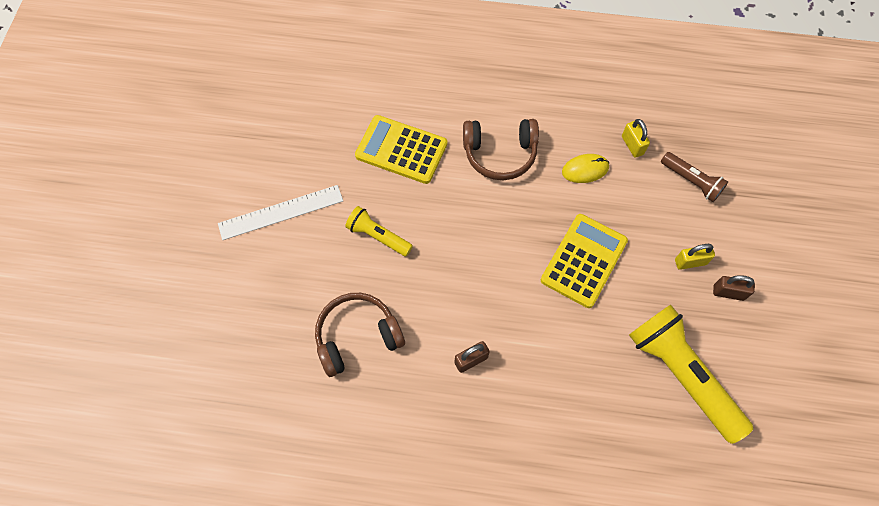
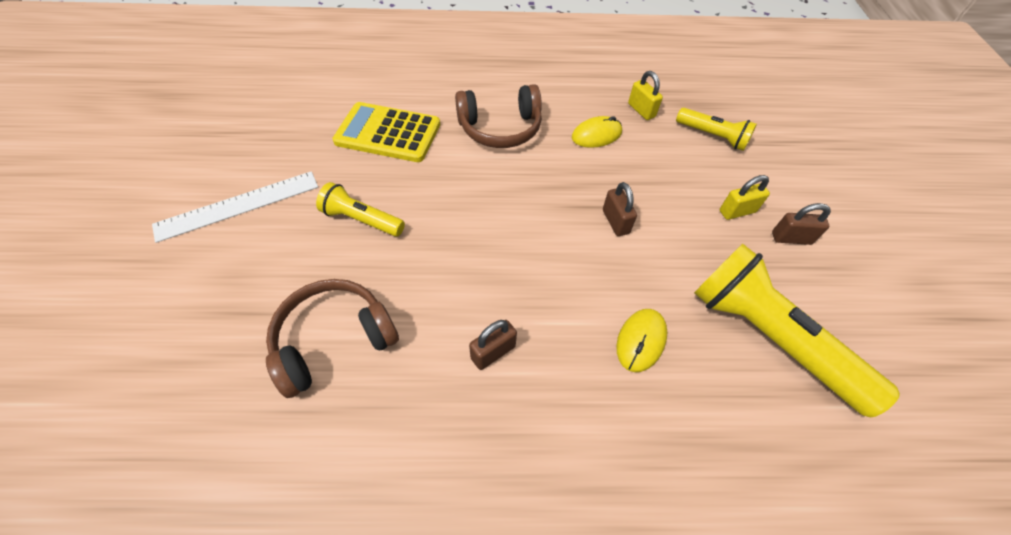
camera: 10 degrees left, 10 degrees down
yellow calculator [541,214,628,308] -> brown padlock [603,182,637,236]
brown flashlight [661,152,728,202] -> yellow flashlight [676,108,757,151]
none -> yellow mouse [616,309,667,372]

